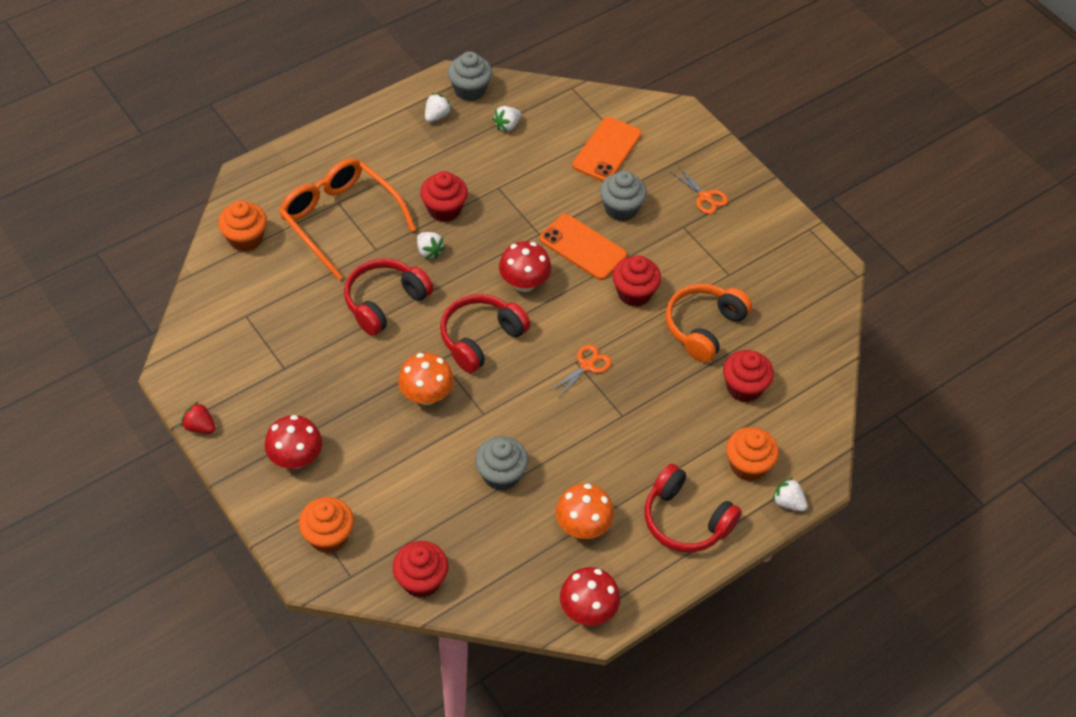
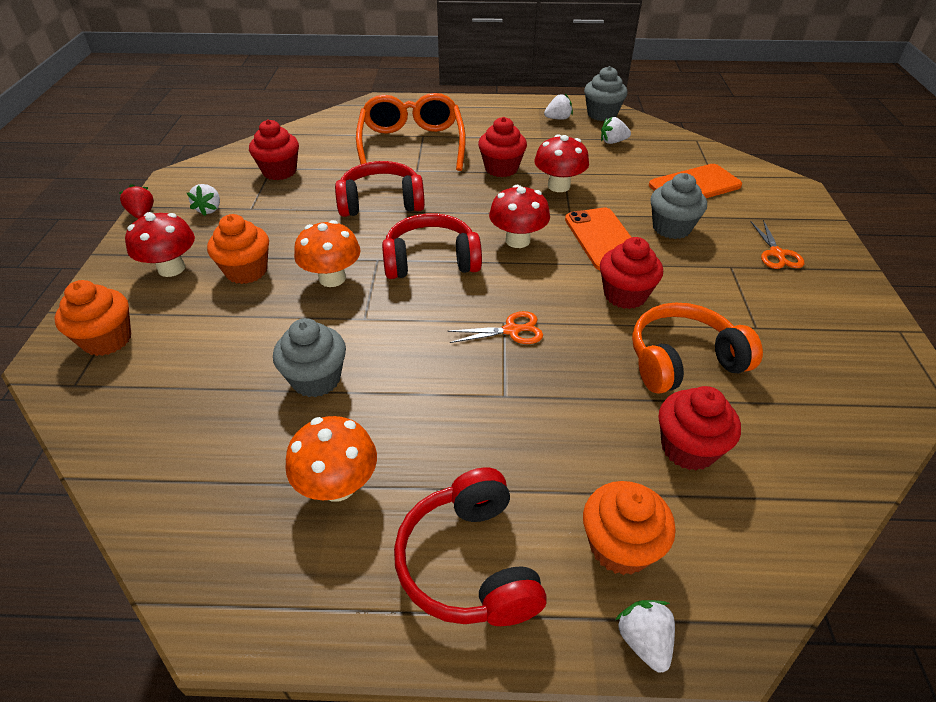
camera: 40 degrees right, 10 degrees down
orange cupcake [218,200,267,252] -> orange cupcake moved to [207,214,269,284]
red cupcake [392,541,449,598] -> red cupcake moved to [249,120,299,180]
white strawberry [417,232,445,259] -> white strawberry moved to [187,184,220,216]
red mushroom [560,567,620,626] -> red mushroom moved to [534,134,589,192]

